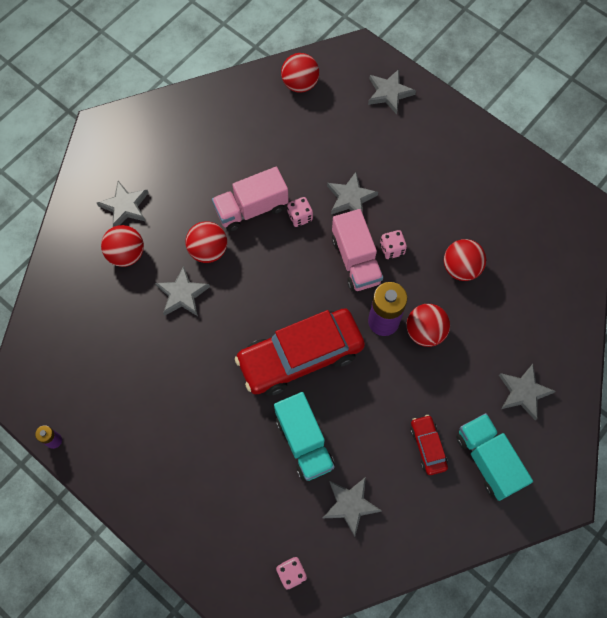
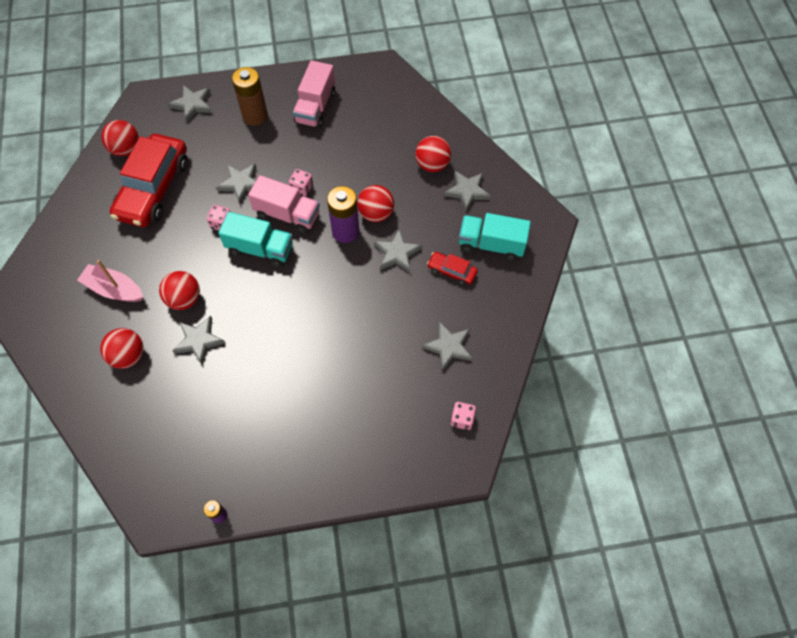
camera: 50 degrees left, 5 degrees down
grey star [97,181,148,227] -> grey star moved to [374,228,422,272]
pink truck [212,167,289,232] -> pink truck moved to [293,60,335,128]
red car [235,308,365,396] -> red car moved to [110,134,188,227]
turquoise truck [274,392,335,481] -> turquoise truck moved to [218,212,293,267]
red ball [444,239,486,281] -> red ball moved to [415,136,451,172]
none -> pink boat [77,260,143,302]
none -> brown battery [232,67,268,126]

